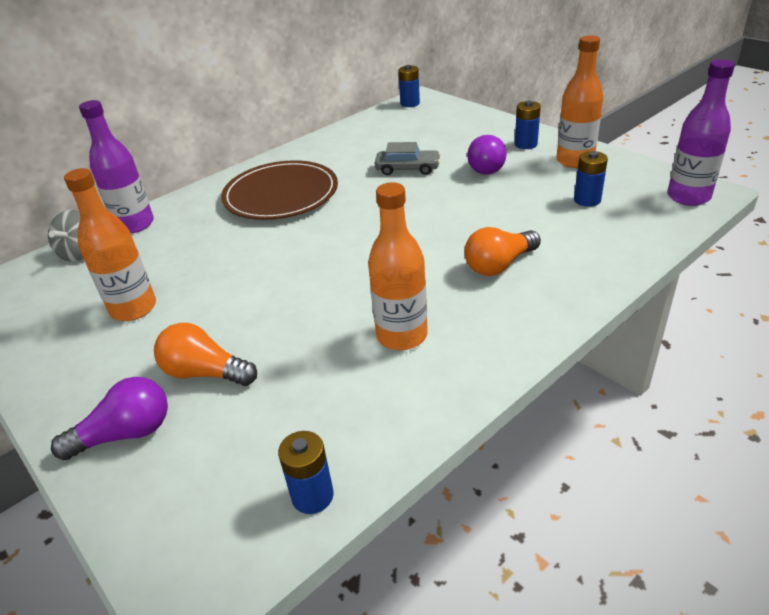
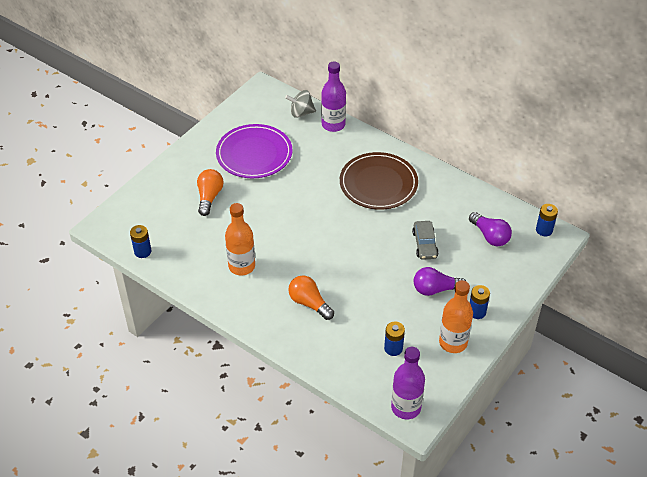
camera: 75 degrees right, 10 degrees up
purple light bulb [51,377,168,460] -> purple light bulb moved to [469,212,512,246]
orange bottle [64,168,156,321] -> purple plate [216,124,293,178]

